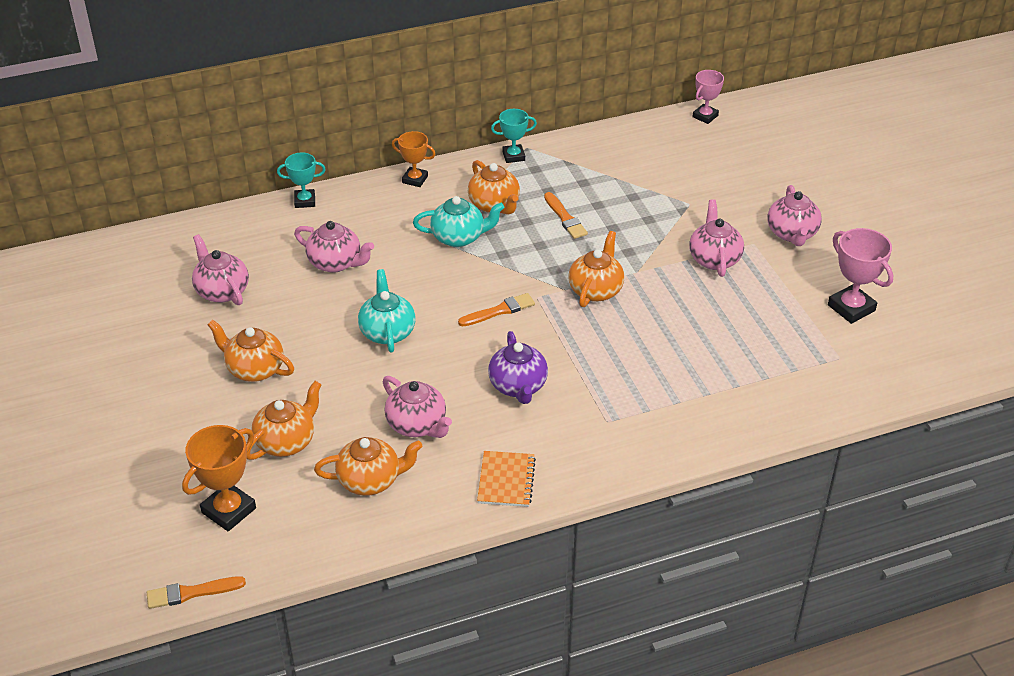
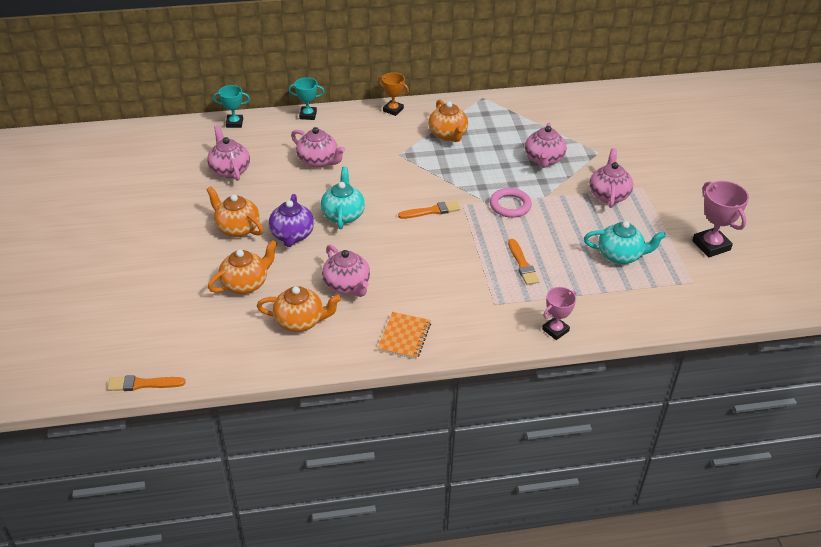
camera: 10 degrees right, 0 degrees up
orange trophy [182,425,256,531] -> none
turquoise teapot [413,196,504,247] -> turquoise teapot moved to [584,221,666,264]
purple teapot [488,331,548,404] -> purple teapot moved to [269,194,314,247]
turquoise trophy [491,109,537,163] -> turquoise trophy moved to [213,85,250,128]
orange brush [544,192,588,239] -> orange brush moved to [508,239,540,285]
orange teapot [569,231,624,307] -> pink ring [490,188,532,218]
pink trophy [693,70,724,124] -> pink trophy moved to [542,287,577,340]
pink teapot [767,185,822,246] -> pink teapot moved to [525,123,566,168]

